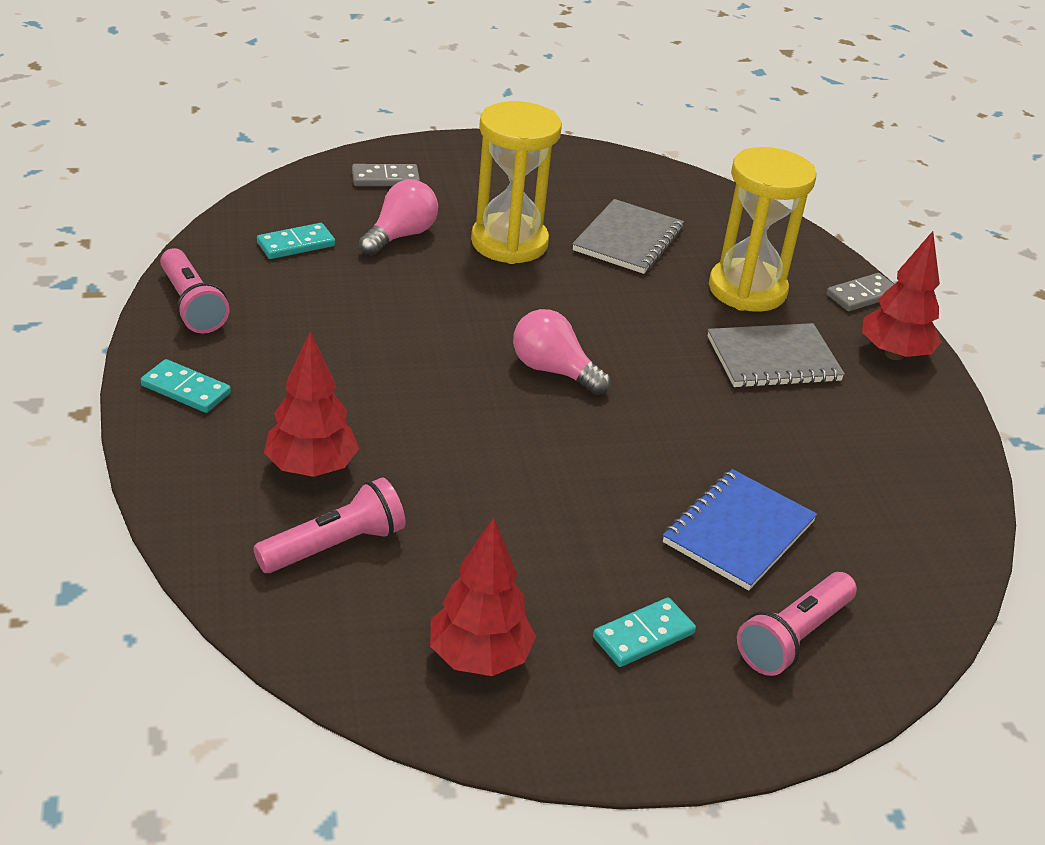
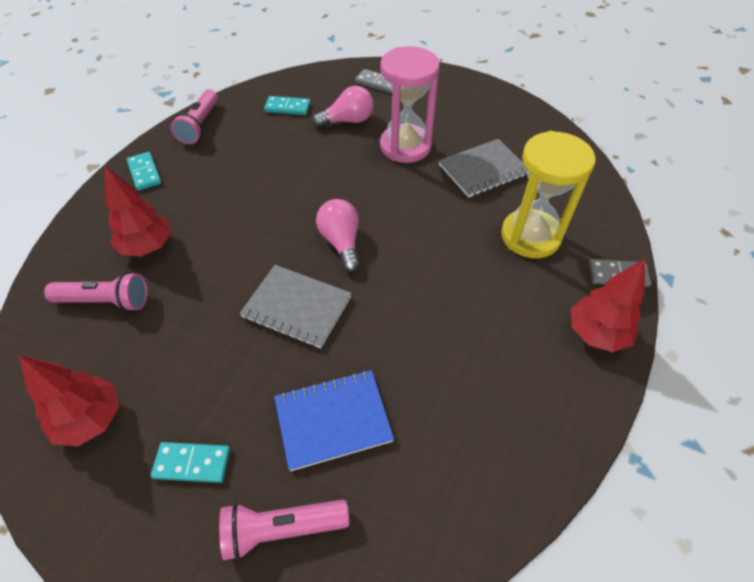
camera: 40 degrees right, 15 degrees up
yellow hourglass [471,101,562,264] -> pink hourglass [380,46,440,163]
grey notebook [708,323,845,388] -> grey notebook moved to [240,265,352,349]

